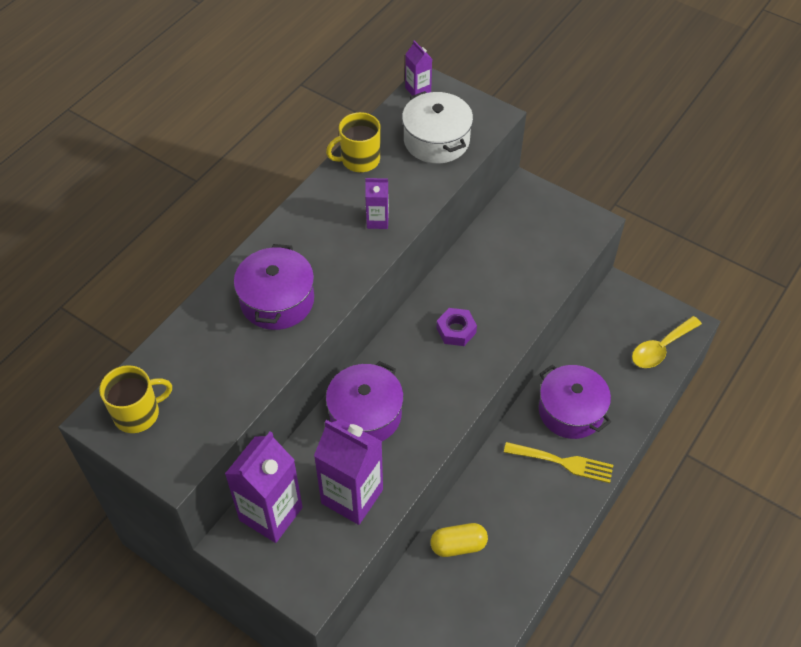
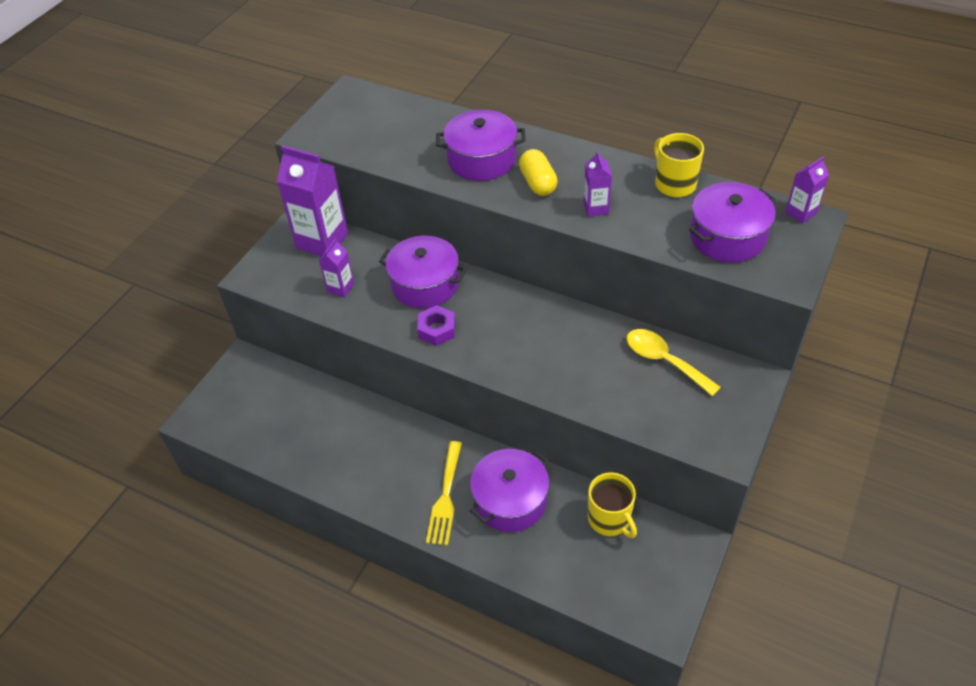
camera: 85 degrees right, 5 degrees down
yellow mug [99,365,172,433] -> yellow mug moved to [588,472,637,538]
purple carton [314,419,383,525] -> purple carton [319,238,354,298], size x0.50
white pot [402,91,473,164] -> purple pot [689,182,776,262]
yellow capsule [430,523,488,557] -> yellow capsule moved to [519,149,558,196]
purple nut [437,308,477,346] -> purple nut moved to [417,305,455,346]
yellow spoon [632,316,702,368] -> yellow spoon moved to [627,329,721,396]

